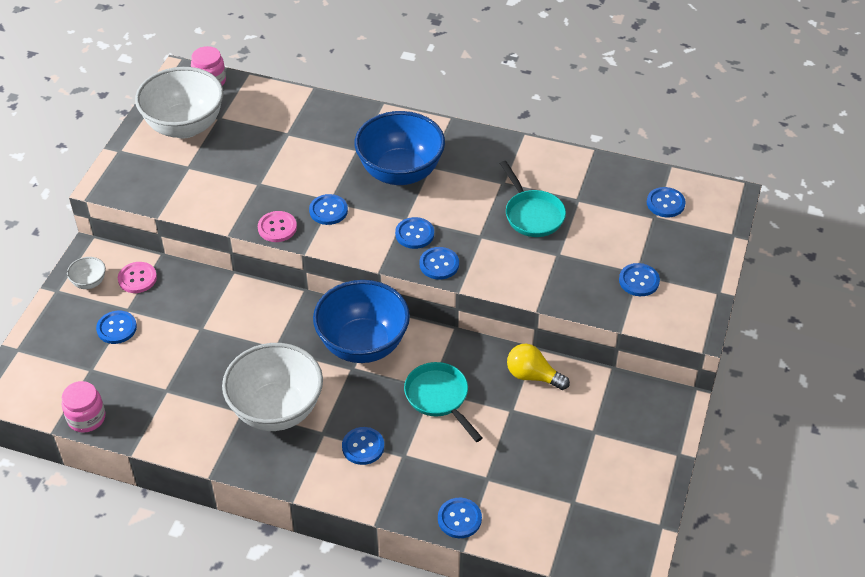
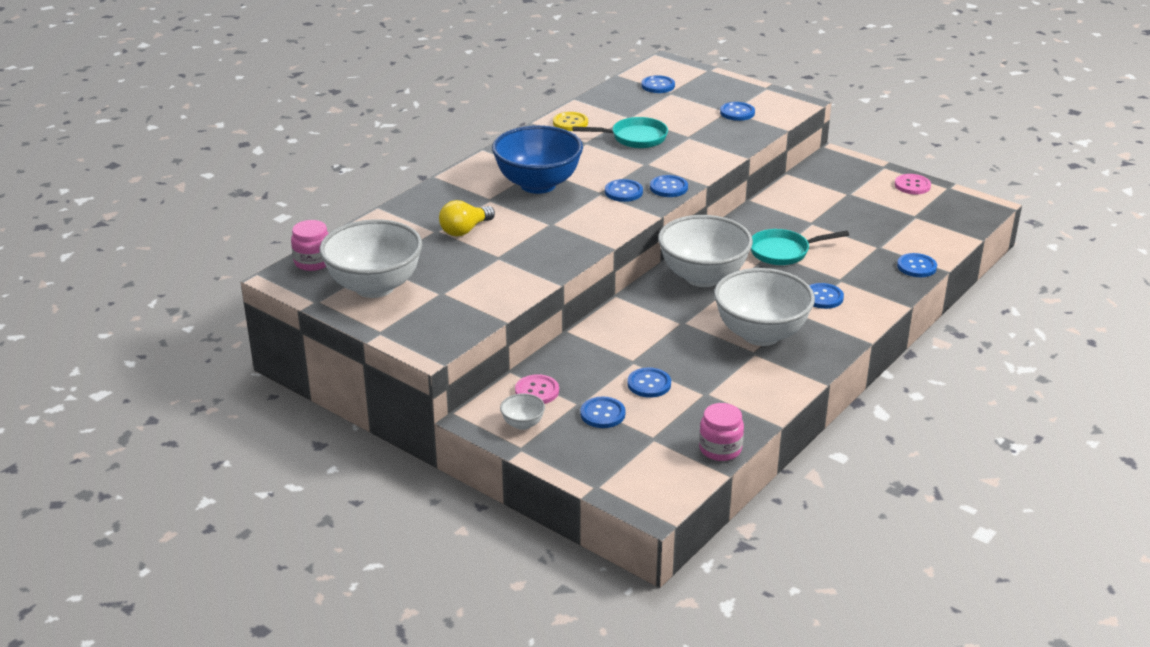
camera: 70 degrees left, 15 degrees down
pink button [258,211,297,242] -> pink button moved to [895,174,931,194]
blue button [309,194,348,225] -> blue button moved to [628,367,671,398]
blue bowl [313,280,410,363] -> white bowl [658,215,753,287]
yellow light bulb [507,344,570,390] -> yellow light bulb moved to [439,200,495,236]
none -> yellow button [553,112,588,131]

